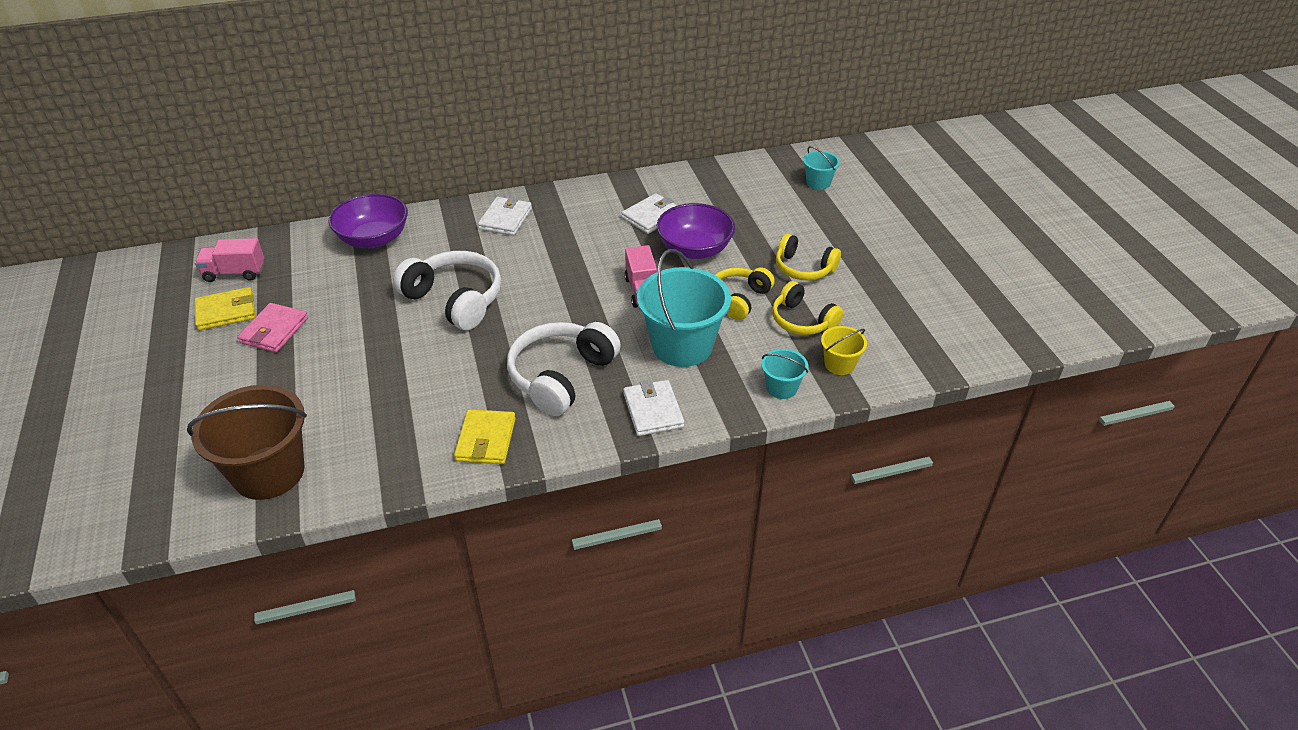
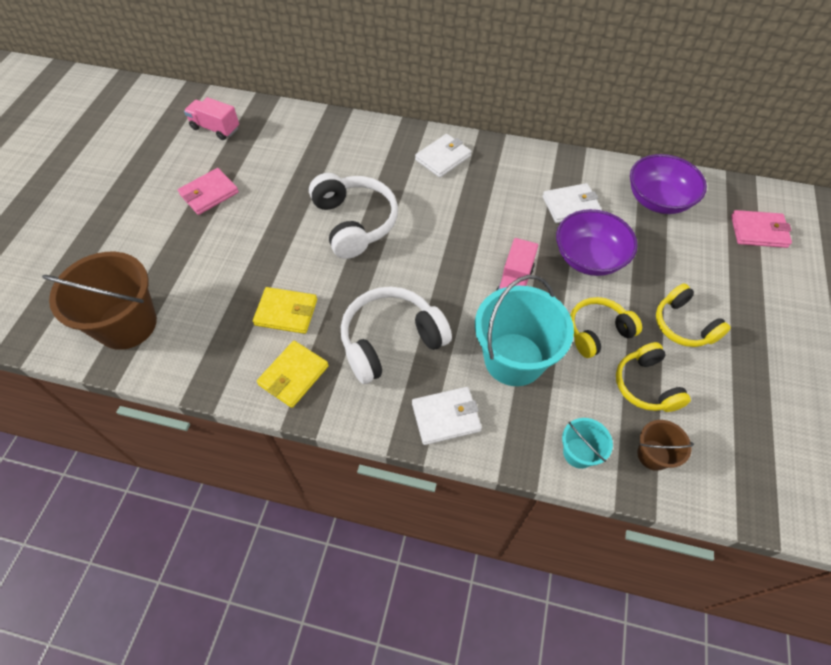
camera: 30 degrees right, 15 degrees up
yellow wallet [195,287,255,330] -> yellow wallet moved to [253,287,317,334]
purple bowl [329,194,408,248] -> purple bowl moved to [630,154,707,214]
white wallet [623,380,684,436] -> white wallet turned 60 degrees clockwise [412,387,482,445]
turquoise bucket [803,146,840,190] -> pink wallet [731,210,792,248]
yellow bucket [821,326,867,375] -> brown bucket [637,420,694,471]

